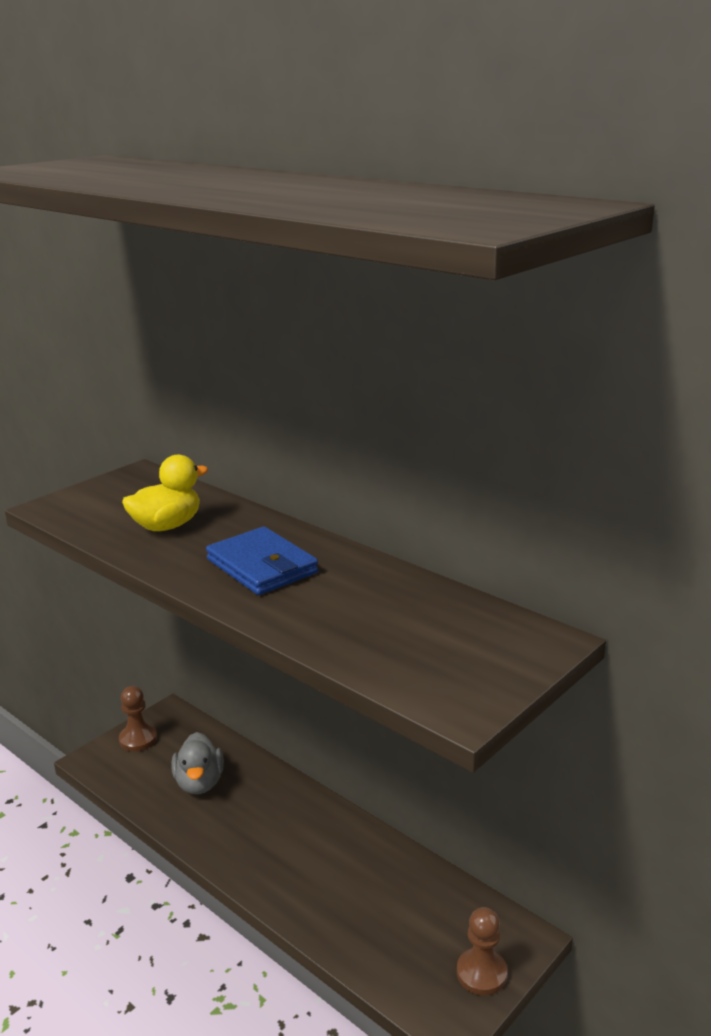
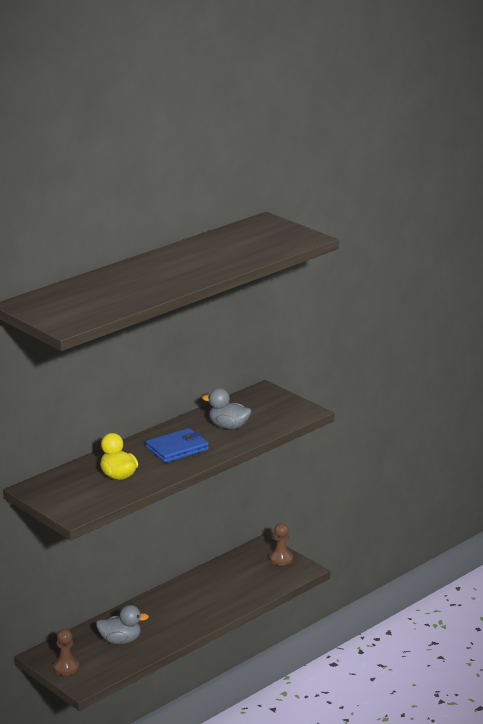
camera: 85 degrees left, 0 degrees up
none -> grey duck [202,388,252,429]

